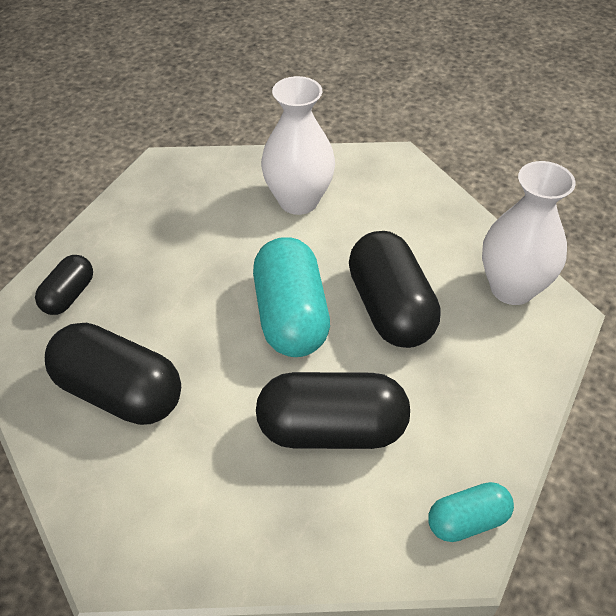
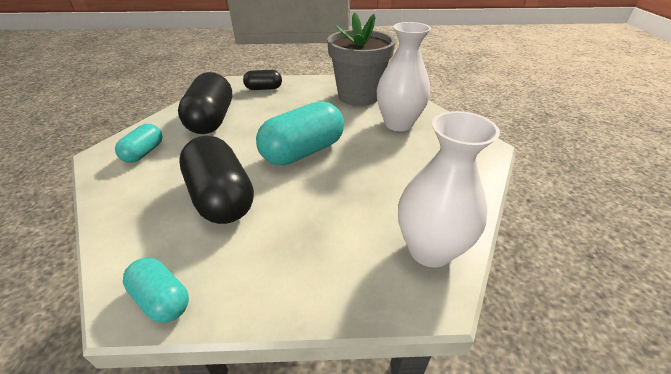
camera: 60 degrees right, 10 degrees down
black capsule [349,231,441,348] -> none
none -> turquoise capsule [115,124,162,163]
none -> grey flower pot [327,12,396,106]

